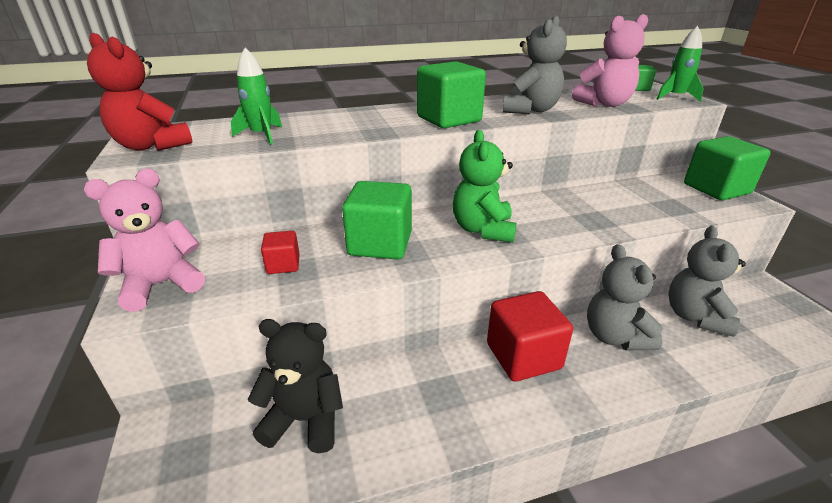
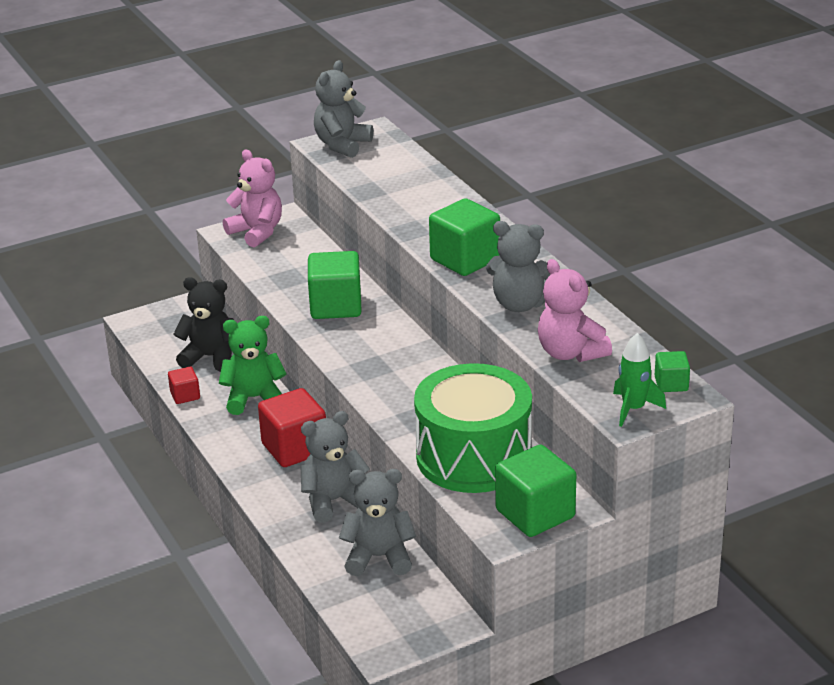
camera: 80 degrees right, 0 degrees up
red teddy bear [87,33,192,151] -> grey teddy bear [314,60,373,158]
green rocket [231,48,282,145] -> none
black teddy bear [248,319,343,453] -> black teddy bear turned 75 degrees counterclockwise [173,277,234,372]
red cube [261,231,300,274] -> red cube moved to [168,367,200,404]
green teddy bear [453,130,517,242] -> green teddy bear moved to [219,316,286,415]
none -> green drum [414,363,532,493]

